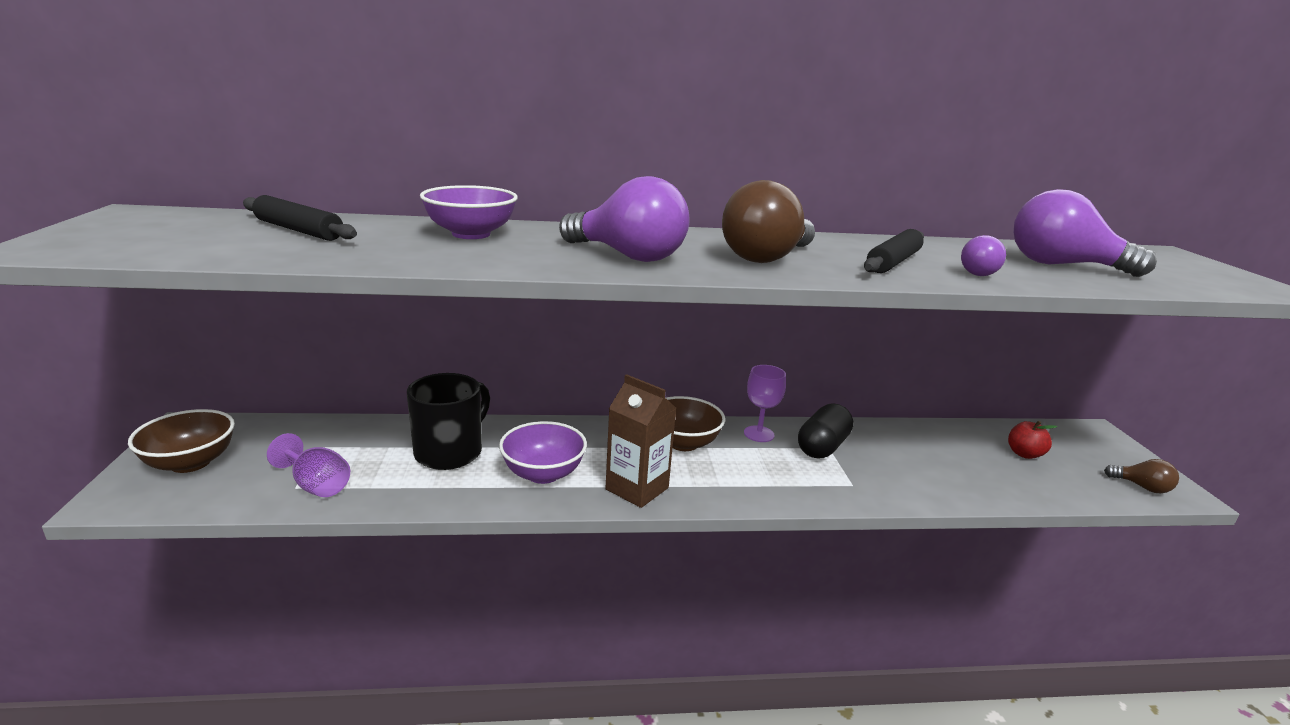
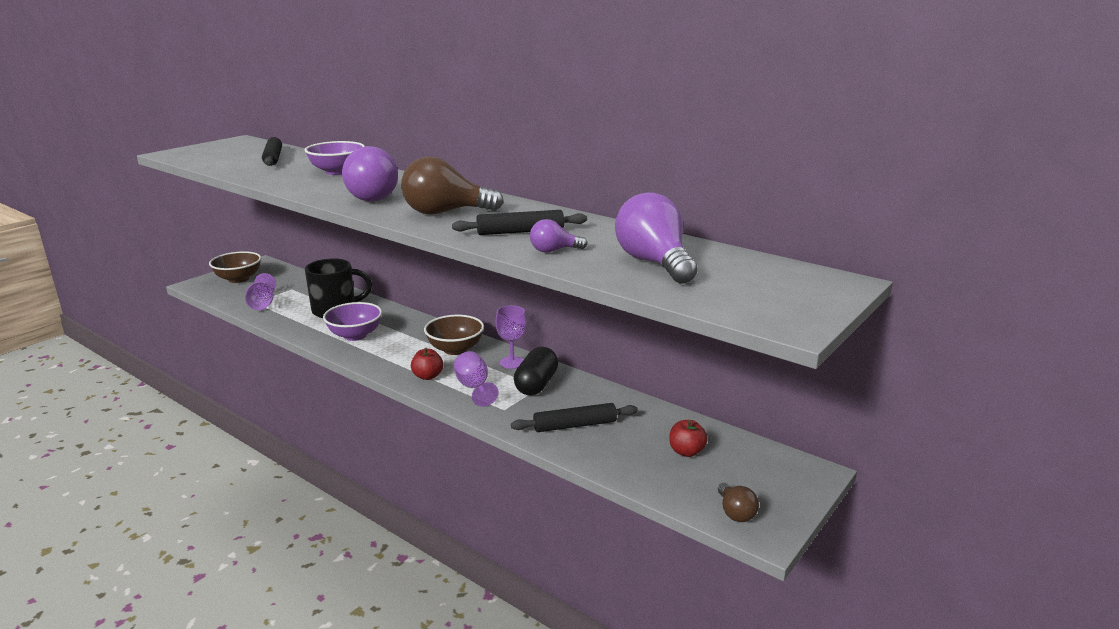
camera: 45 degrees right, 0 degrees up
brown carton [605,374,676,508] -> none
black capsule [798,403,853,459] -> black capsule turned 60 degrees counterclockwise [514,347,558,395]
none -> red apple [411,348,443,380]
none -> purple goblet [454,351,499,407]
none -> black rolling pin [511,403,638,432]

